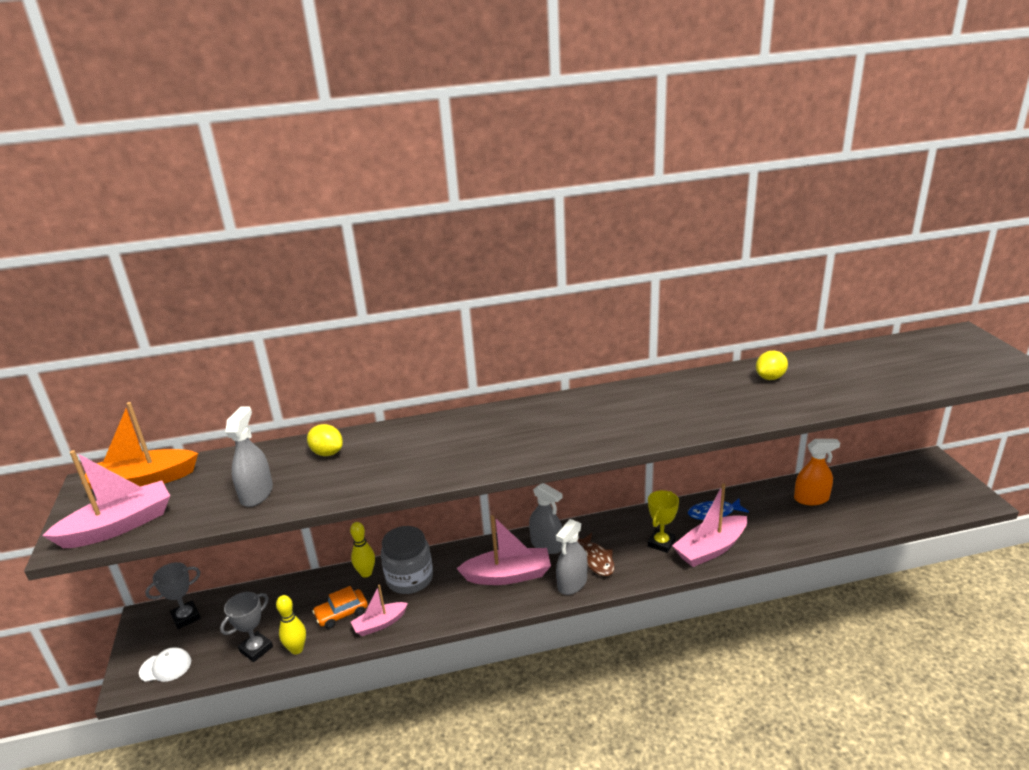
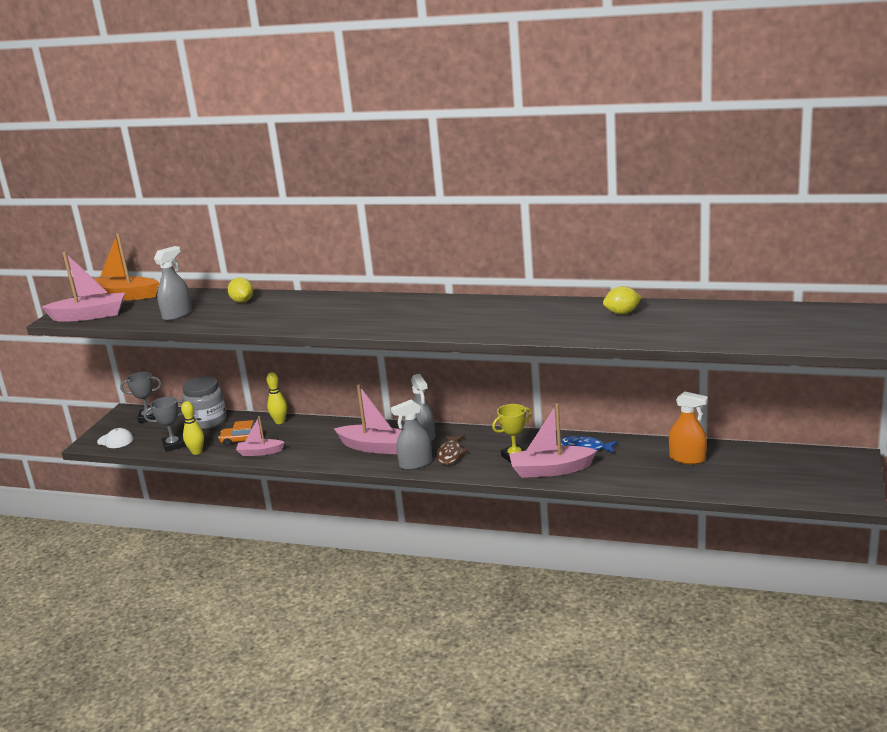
camera: 30 degrees right, 5 degrees down
grey jar [381,526,433,594] -> grey jar moved to [182,376,227,429]

